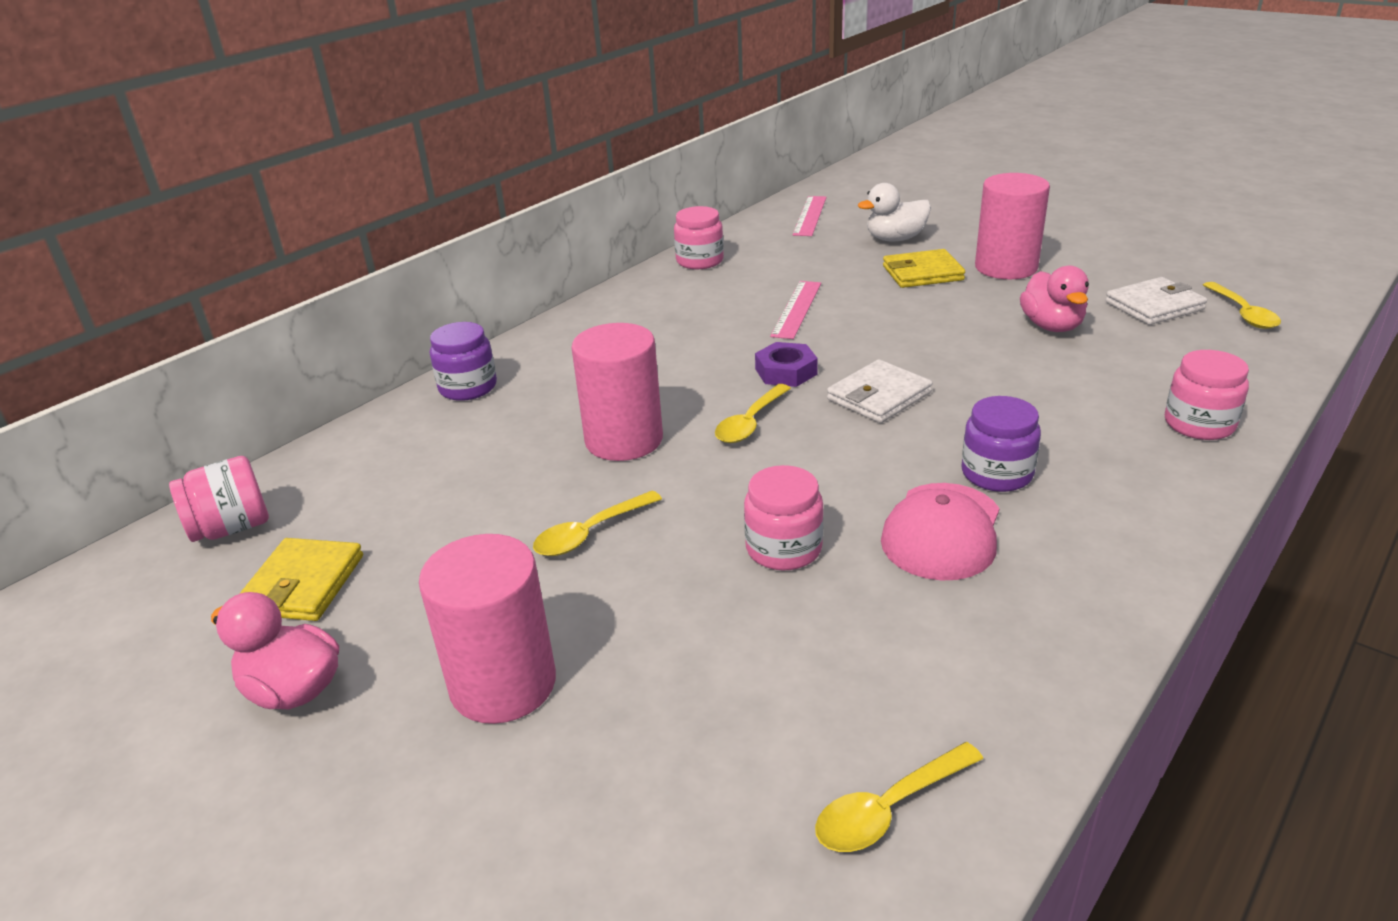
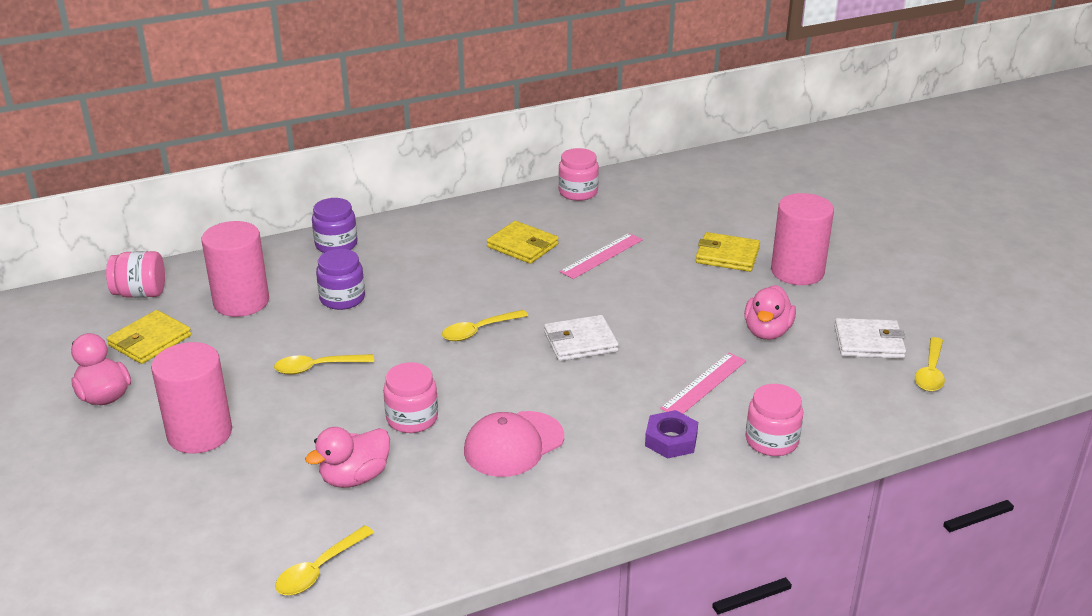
camera: 25 degrees right, 0 degrees up
pink cylinder [571,323,663,461] -> pink cylinder moved to [202,221,269,317]
purple nut [755,342,818,387] -> purple nut moved to [645,410,698,459]
pink ruler [792,196,827,236] -> pink ruler moved to [660,353,746,414]
yellow spoon [815,742,983,852] -> yellow spoon turned 45 degrees counterclockwise [275,525,374,595]
white duck [858,183,931,241] -> none
purple jar [961,396,1041,492] -> purple jar moved to [316,249,365,310]
none -> pink duck [305,427,390,488]
none -> yellow wallet [487,221,559,264]

